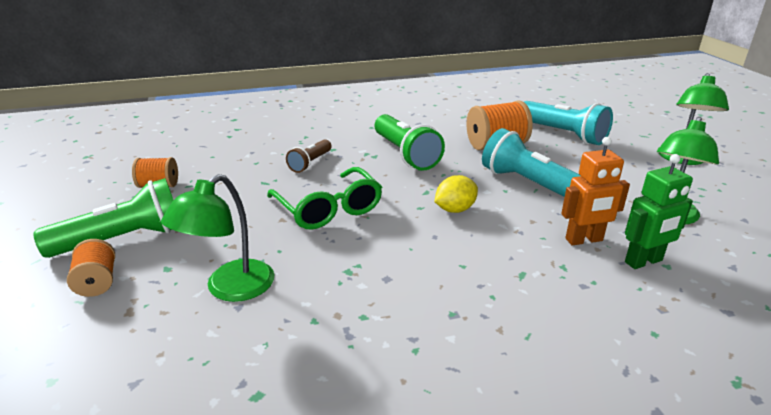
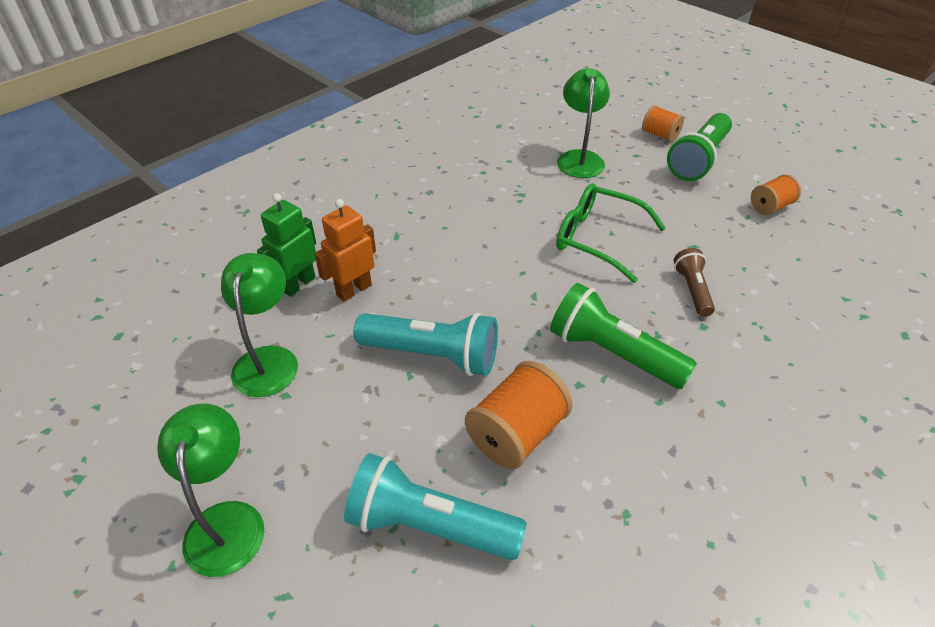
camera: 150 degrees right, 15 degrees up
yellow lemon [434,175,478,213] -> none

